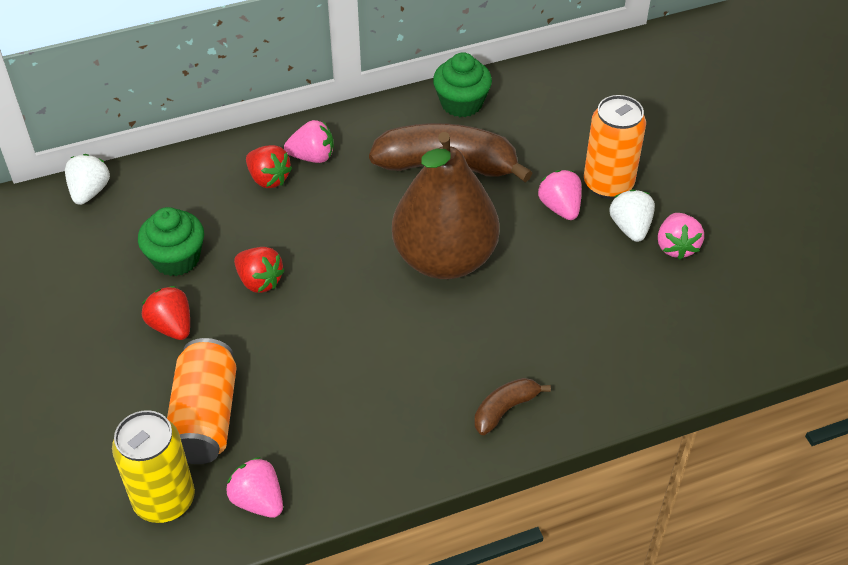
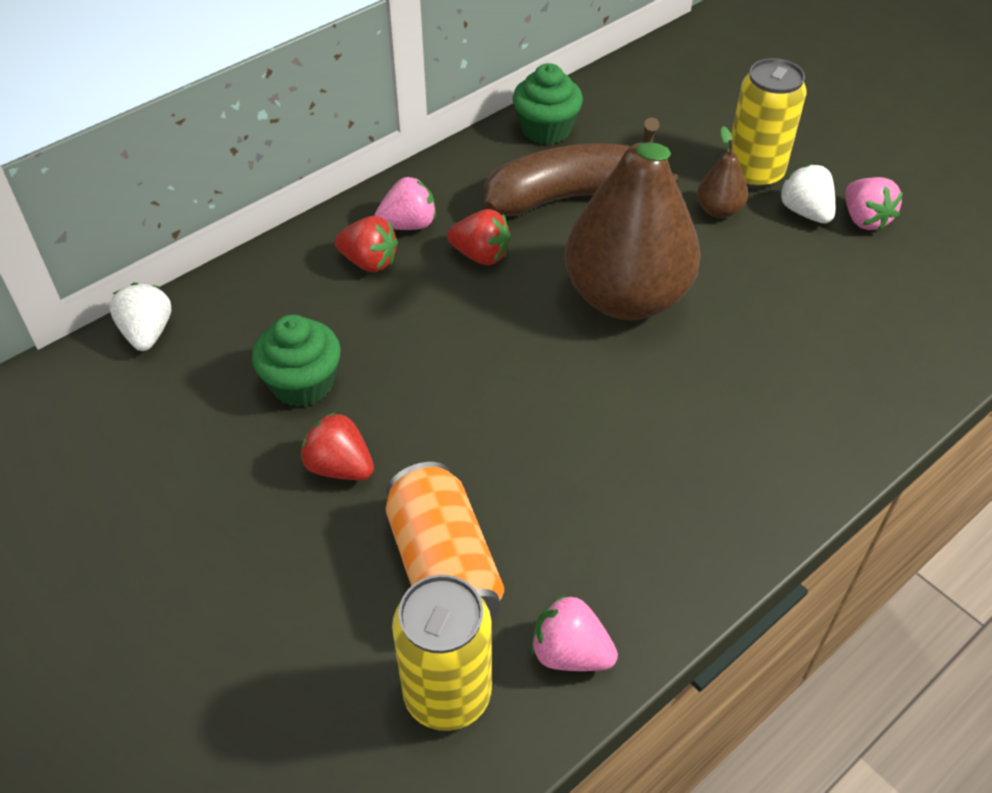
camera: 20 degrees left, 0 degrees up
red strawberry [234,247,285,293] -> red strawberry moved to [447,209,510,265]
brown banana [474,378,551,435] -> none
pink strawberry [538,170,582,220] -> brown pear [697,126,748,218]
orange can [584,95,646,199] -> yellow can [728,58,807,189]

